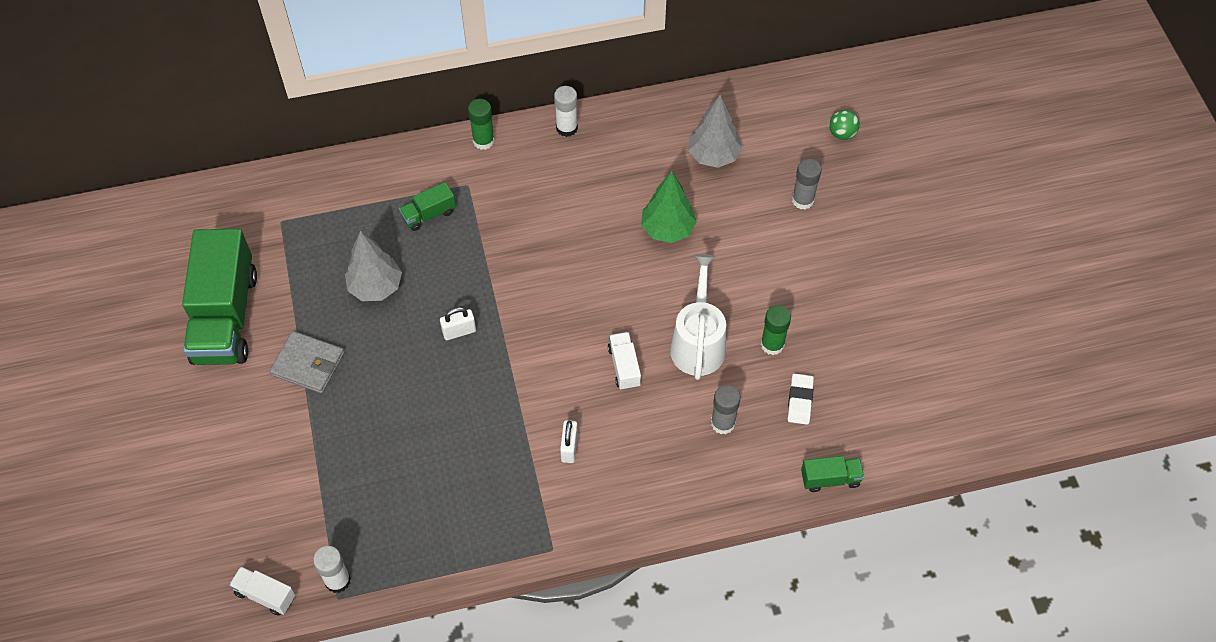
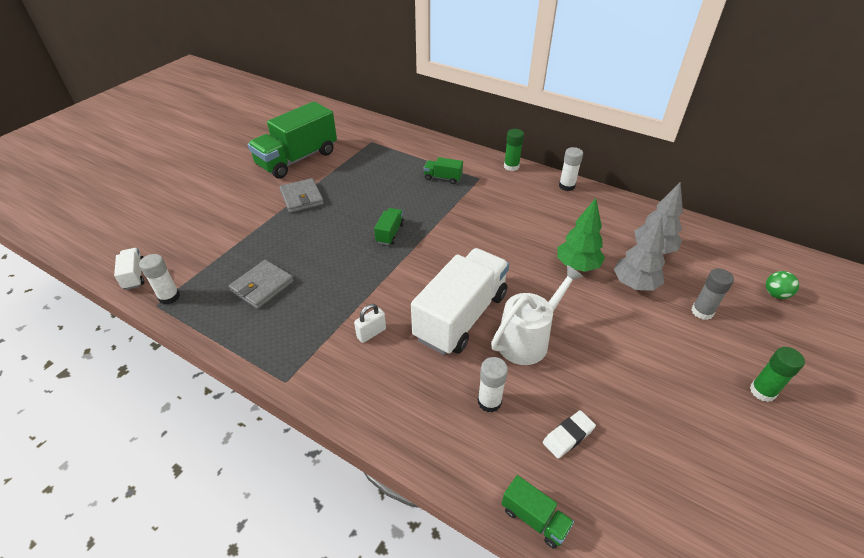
camera: 45 degrees right, 15 degrees down
grey tree [345,231,402,301] -> grey tree moved to [614,216,665,291]
white padlock [440,307,476,340] -> green truck [374,208,404,245]
white truck [608,332,641,390] -> white truck [411,248,509,355], size x2.31
grey glue stick [711,385,740,434] -> white glue stick [478,357,508,413]
green glue stick [761,305,791,355] -> green glue stick moved to [750,347,805,402]
none -> grey wallet [229,260,294,309]

